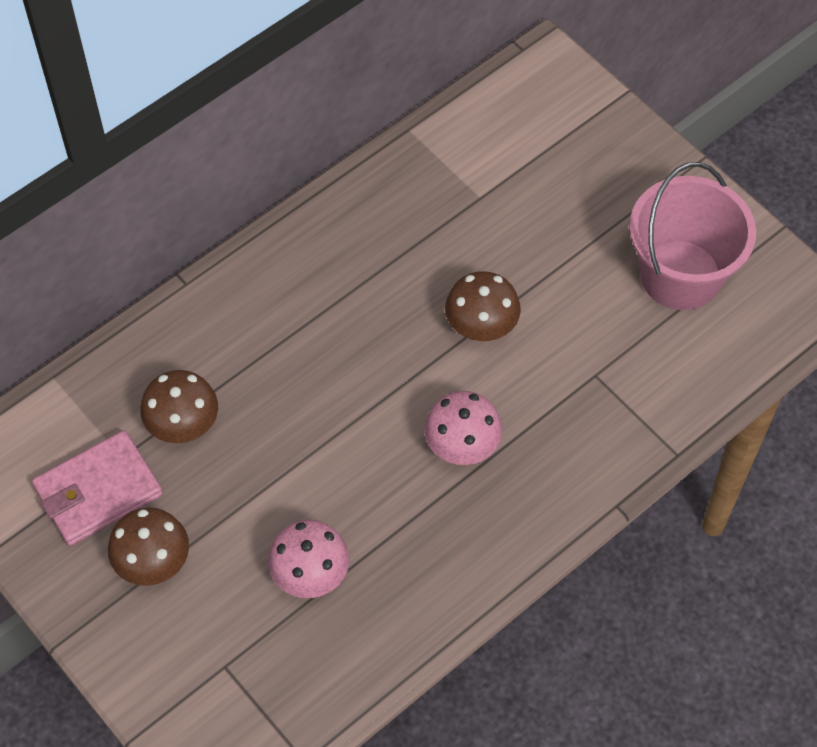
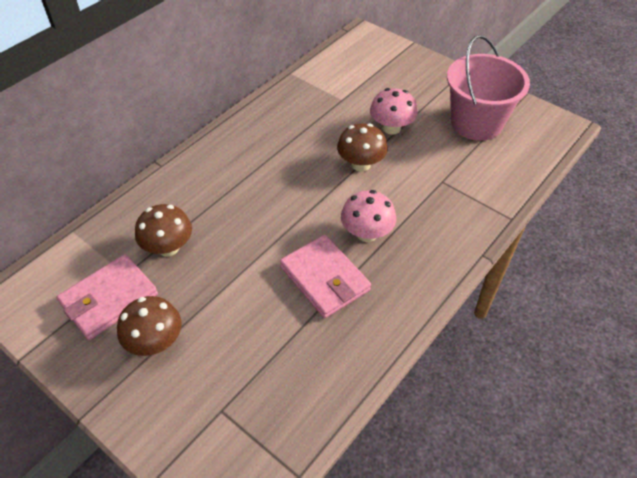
camera: 10 degrees left, 10 degrees down
pink mushroom [268,520,349,598] -> pink mushroom moved to [370,88,418,135]
none -> pink wallet [280,235,371,318]

